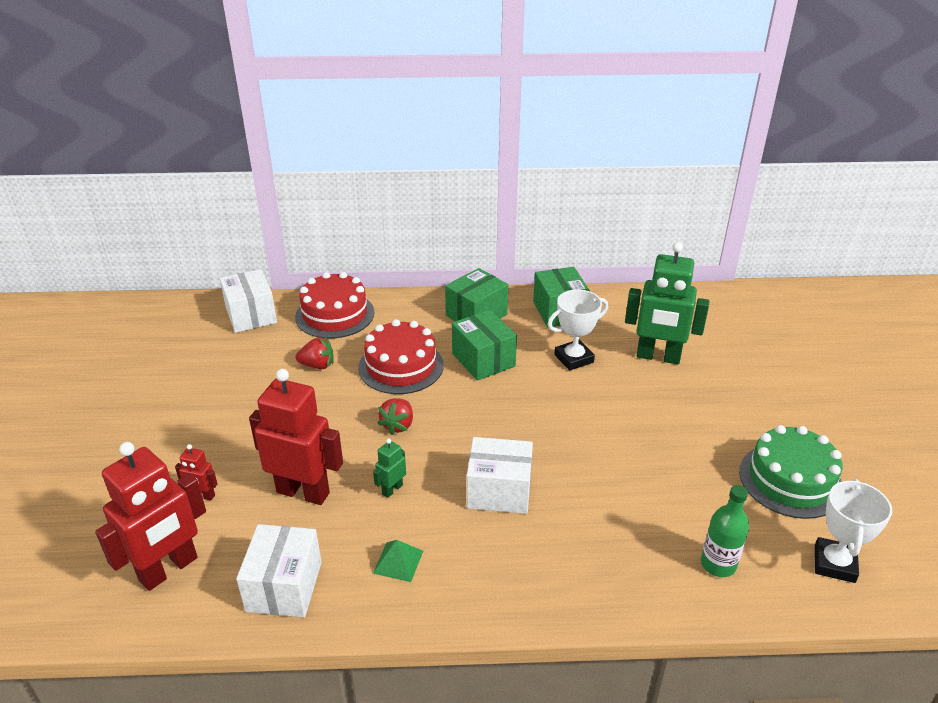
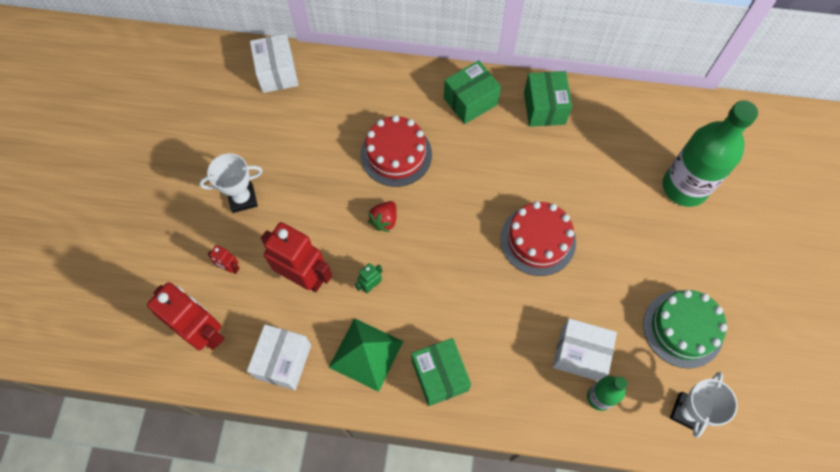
camera: 10 degrees right, 30 degrees up
red robot [95,442,206,591] -> red robot turned 105 degrees counterclockwise [147,282,225,350]
red cake [295,272,374,338] -> red cake moved to [500,201,576,276]
red strawberry [296,337,334,369] -> none
green pyramid [373,540,423,582] -> green pyramid [328,318,403,392], size x1.92
green box [452,310,517,381] -> green box moved to [411,338,471,406]
white box [467,437,533,514] -> white box moved to [553,318,617,381]
white trophy [547,289,608,371] -> white trophy moved to [199,153,263,213]
green robot [625,242,709,364] -> none
none -> green bottle [663,100,758,207]

